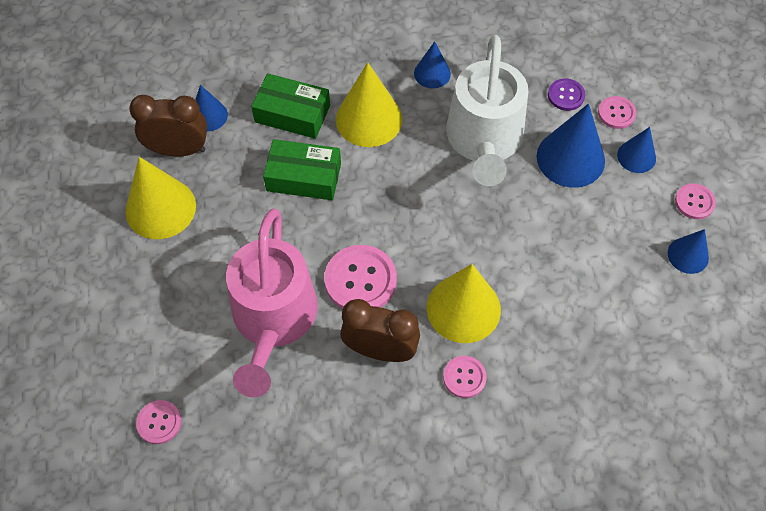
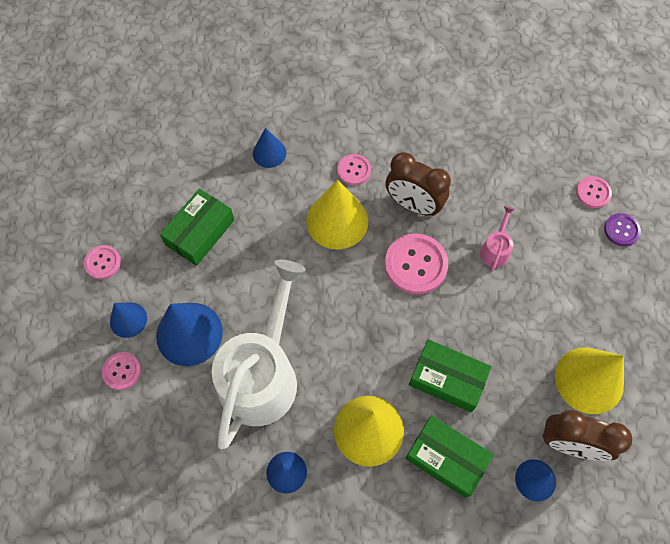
camera: 165 degrees left, 5 degrees up
pink watering can [226,208,318,397] -> pink watering can [480,206,515,272], size x0.40
purple button [548,78,585,111] -> purple button moved to [604,213,641,246]
blue cone [668,229,709,274] -> blue cone moved to [253,128,286,168]
none -> green box [160,189,234,266]

